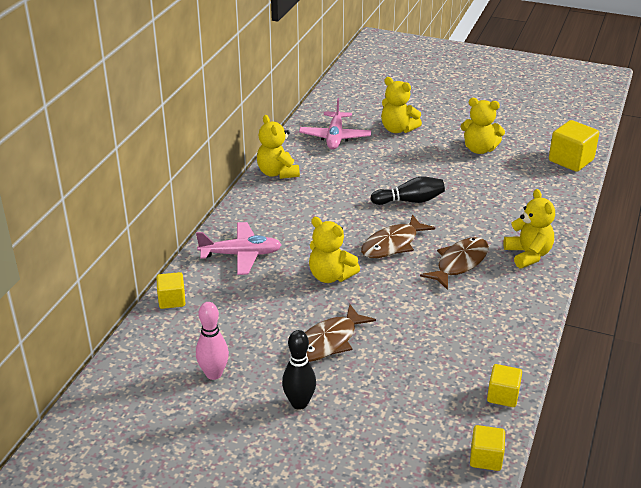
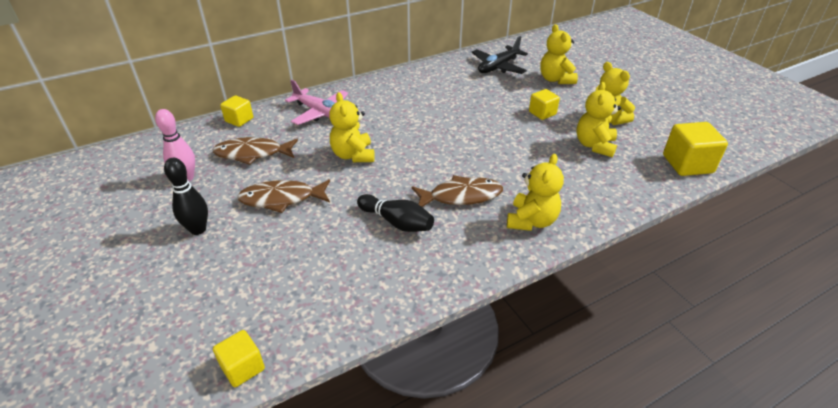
camera: 40 degrees right, 5 degrees up
yellow teddy bear [257,115,300,179] -> yellow teddy bear moved to [576,82,621,157]
pink plane [299,98,371,150] -> black plane [472,36,528,74]
brown fish [361,214,435,258] -> brown fish moved to [213,137,298,165]
black bowling pin [371,177,445,205] -> black bowling pin moved to [357,194,434,232]
yellow cube [487,364,522,407] -> yellow cube moved to [529,89,560,120]

